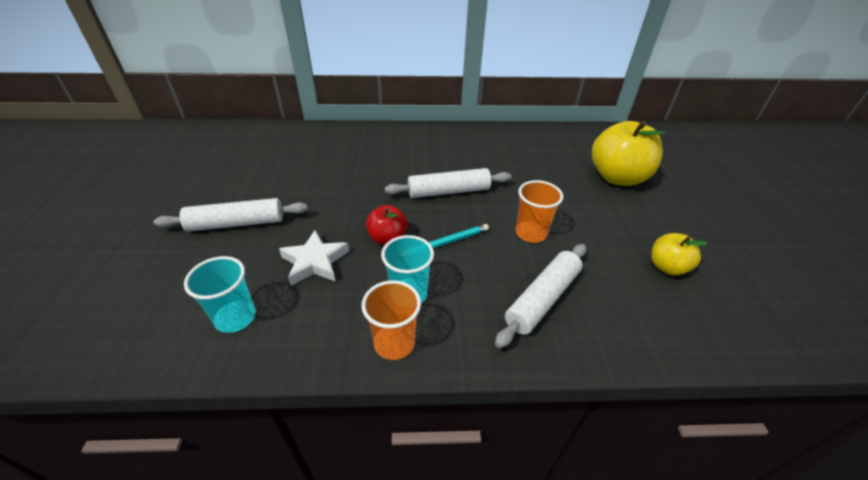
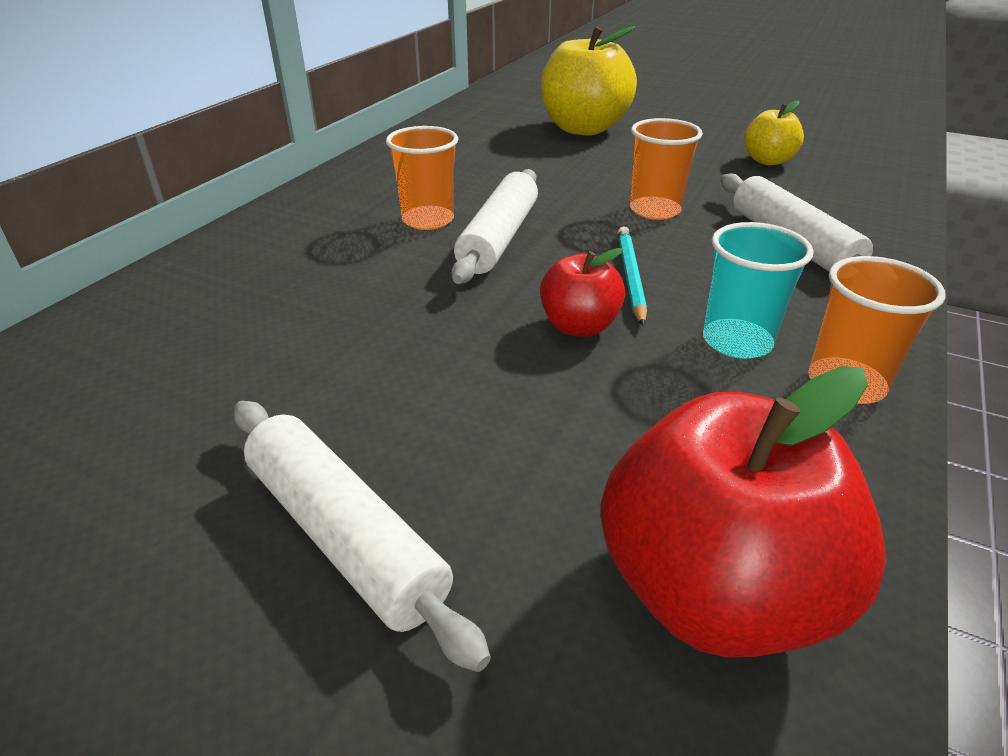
camera: 60 degrees left, 5 degrees down
white rolling pin [154,198,308,232] -> white rolling pin turned 60 degrees counterclockwise [234,401,491,672]
turquoise cup [184,256,256,333] -> red apple [600,366,886,658]
white star [279,230,349,286] -> none
none -> orange cup [386,126,458,230]

